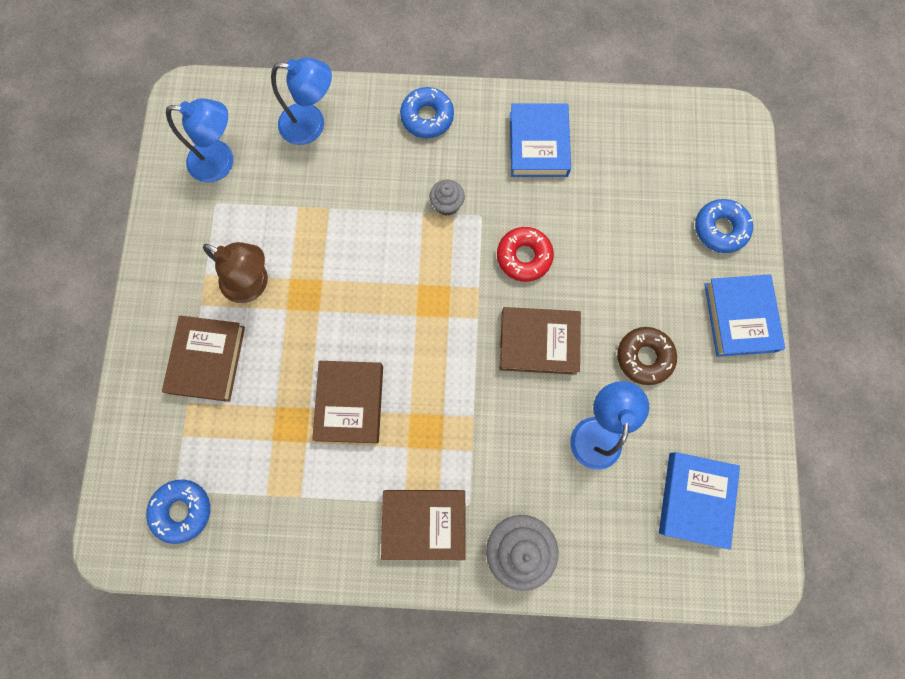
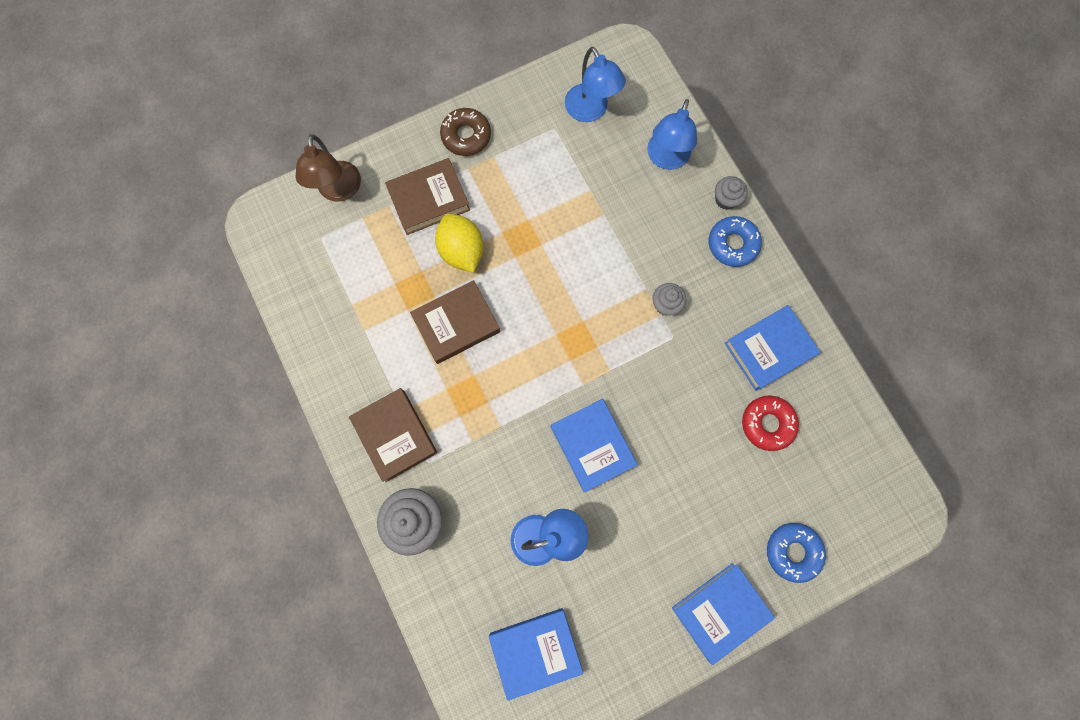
camera: 60 degrees right, 0 degrees up
blue donut [146,480,210,544] -> none
brown lamp [203,242,268,303] -> brown lamp moved to [296,134,361,202]
blue lamp [271,57,332,145] -> blue lamp turned 45 degrees clockwise [647,99,697,170]
red donut [497,227,554,282] -> red donut moved to [742,395,799,451]
brown book [500,307,581,375] -> blue book [551,399,638,492]
brown donut [617,327,677,385] -> brown donut moved to [440,108,491,156]
none -> yellow lemon [435,213,483,273]
none -> grey cupcake [715,176,748,210]

